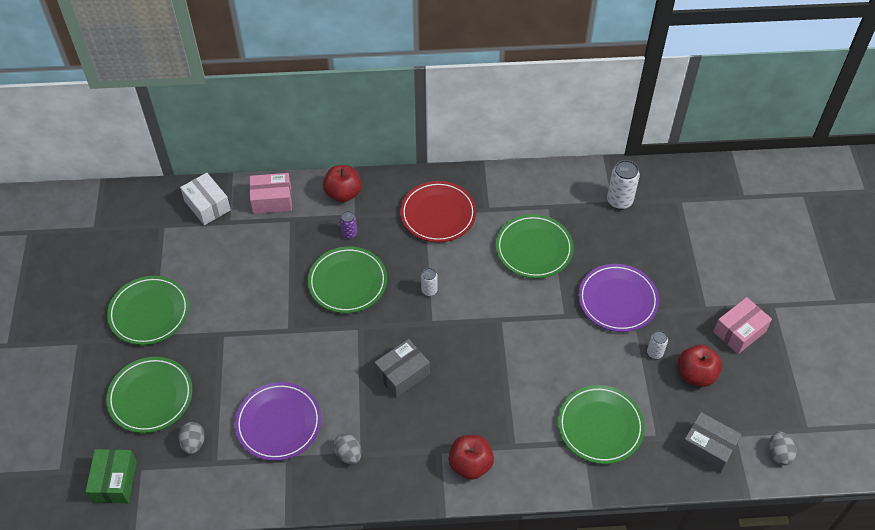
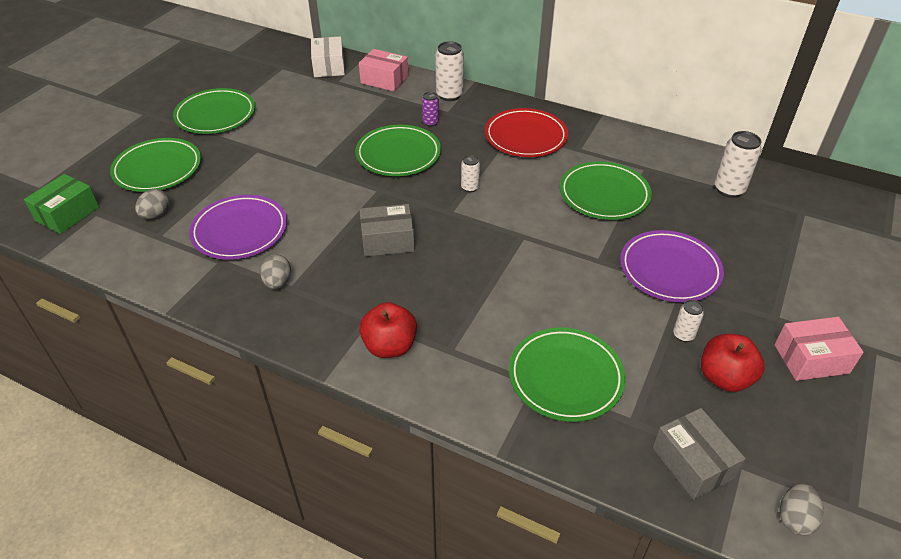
camera: 30 degrees right, 10 degrees down
red apple [323,165,362,202] -> white can [435,41,464,101]

